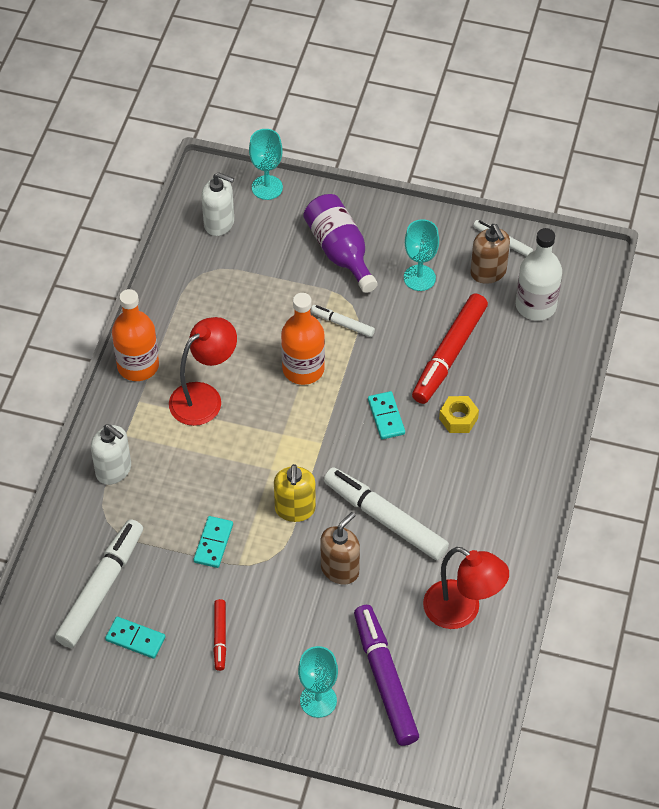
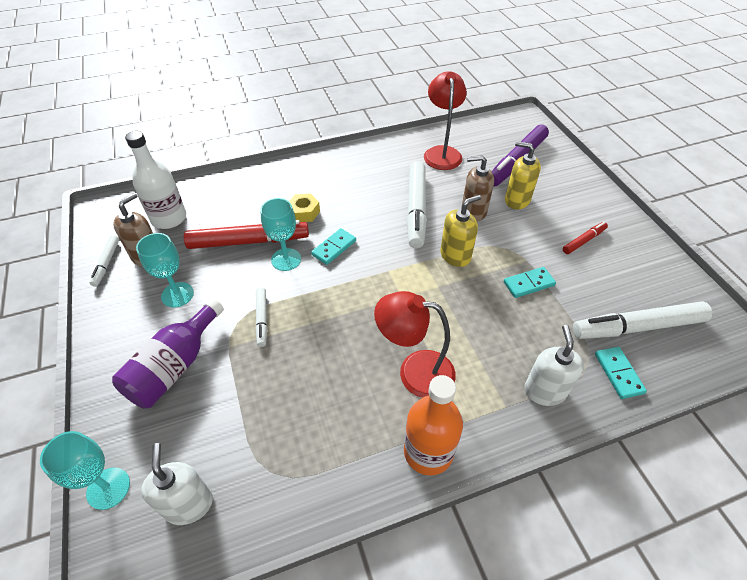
camera: 125 degrees left, 5 degrees down
turquoise domino [105,617,166,659] -> turquoise domino moved to [595,347,647,399]
orange bottle [281,293,325,385] -> none
turquoise goblet [298,646,338,718] -> turquoise goblet moved to [260,198,301,271]
none -> yellow soap dispenser [505,141,541,210]

